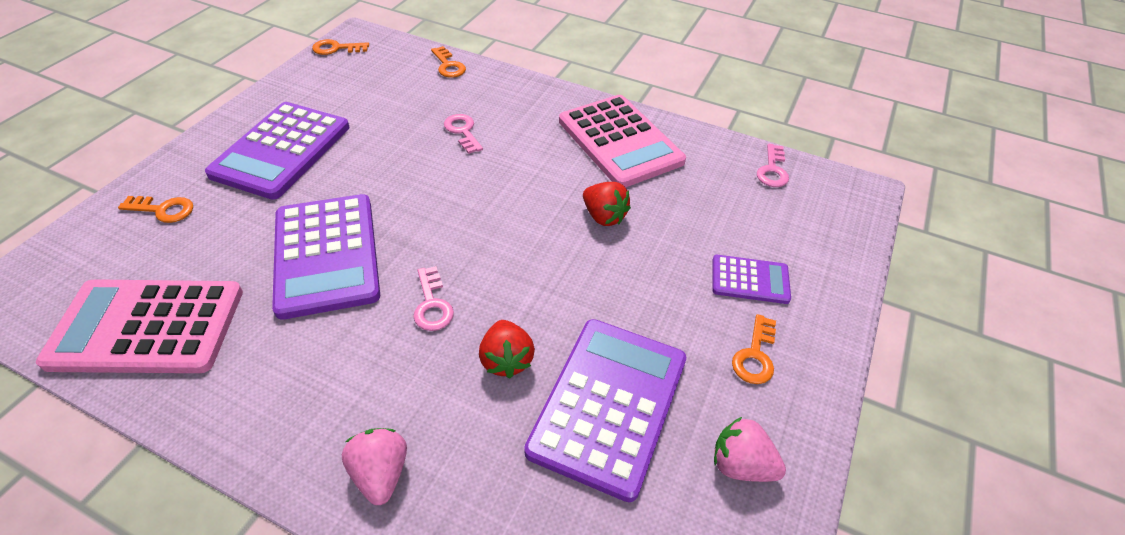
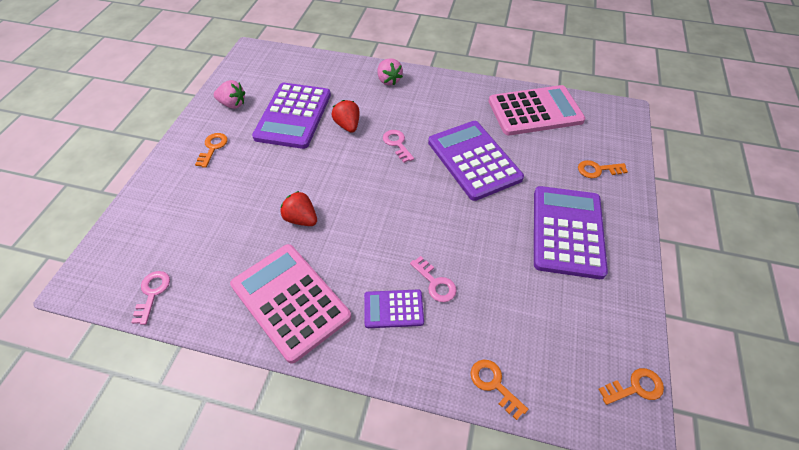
camera: 170 degrees right, 5 degrees up
purple calculator [712,255,791,304] -> purple calculator moved to [364,289,424,328]

